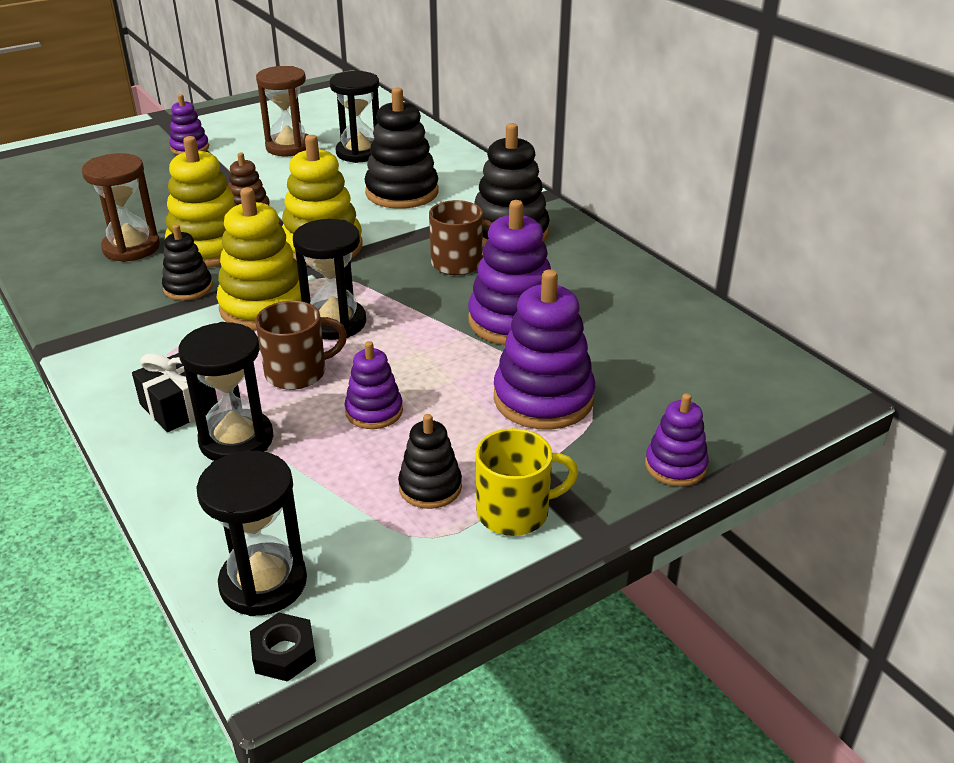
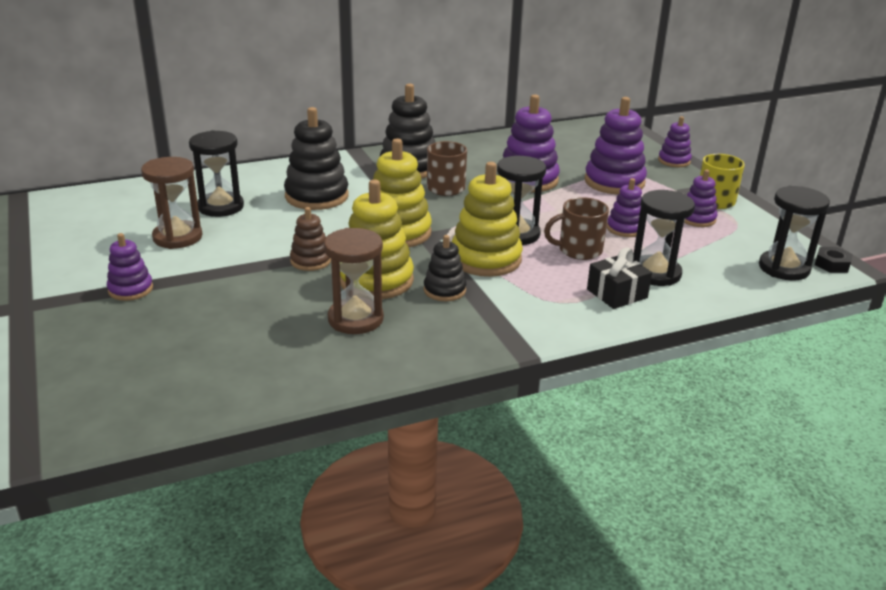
camera: 80 degrees left, 5 degrees down
brown mug [255,301,347,390] -> brown mug turned 90 degrees counterclockwise [544,197,609,260]
black stacking toy [398,414,462,509] -> purple stacking toy [684,170,717,227]

